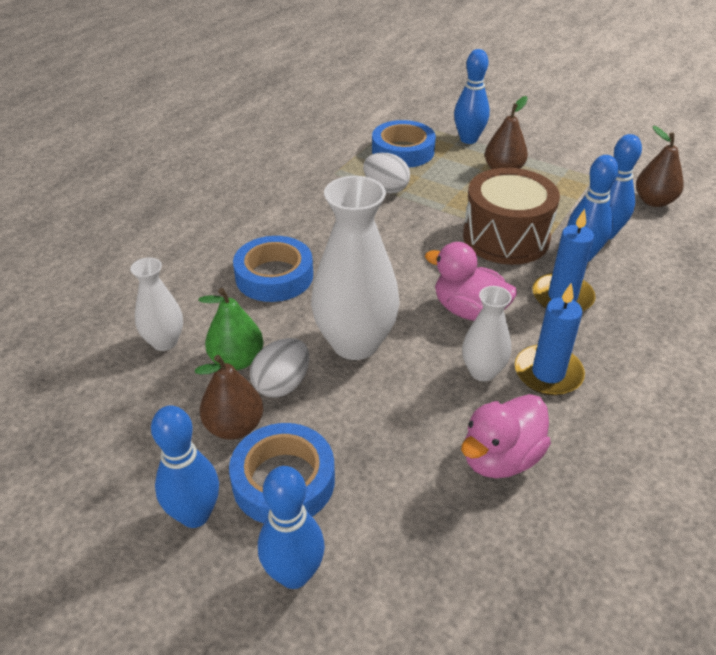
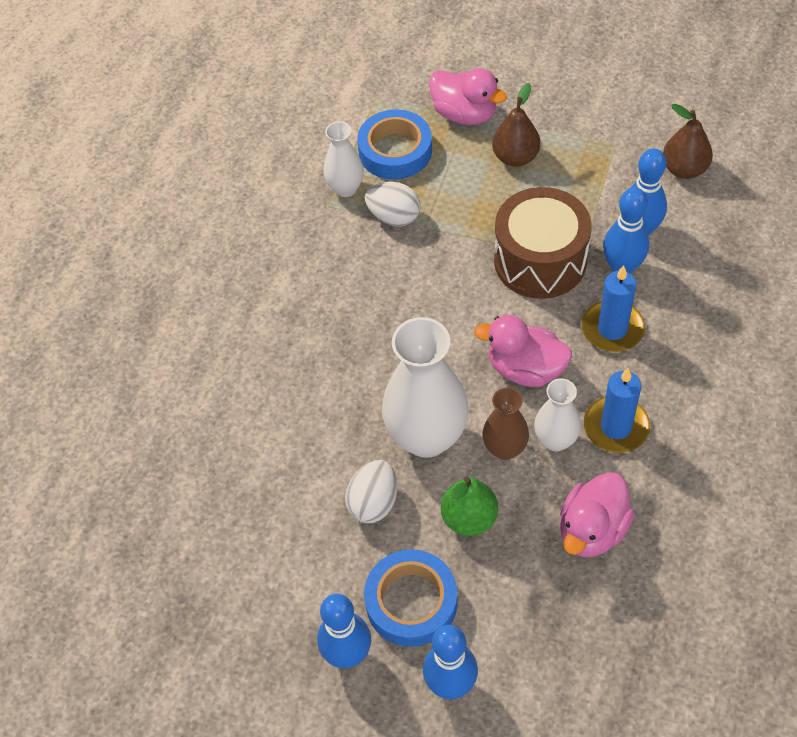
camera: 10 degrees left, 15 degrees up
white vase [130,257,183,351] -> white vase moved to [323,121,364,197]
brown pear [195,355,263,440] -> none
green pear [199,288,263,370] -> green pear moved to [441,476,498,536]
blue tape [233,236,313,302] -> none
blue bowling pin [454,49,490,144] -> pink duck [429,68,507,125]
none -> brown vase [483,388,529,460]

